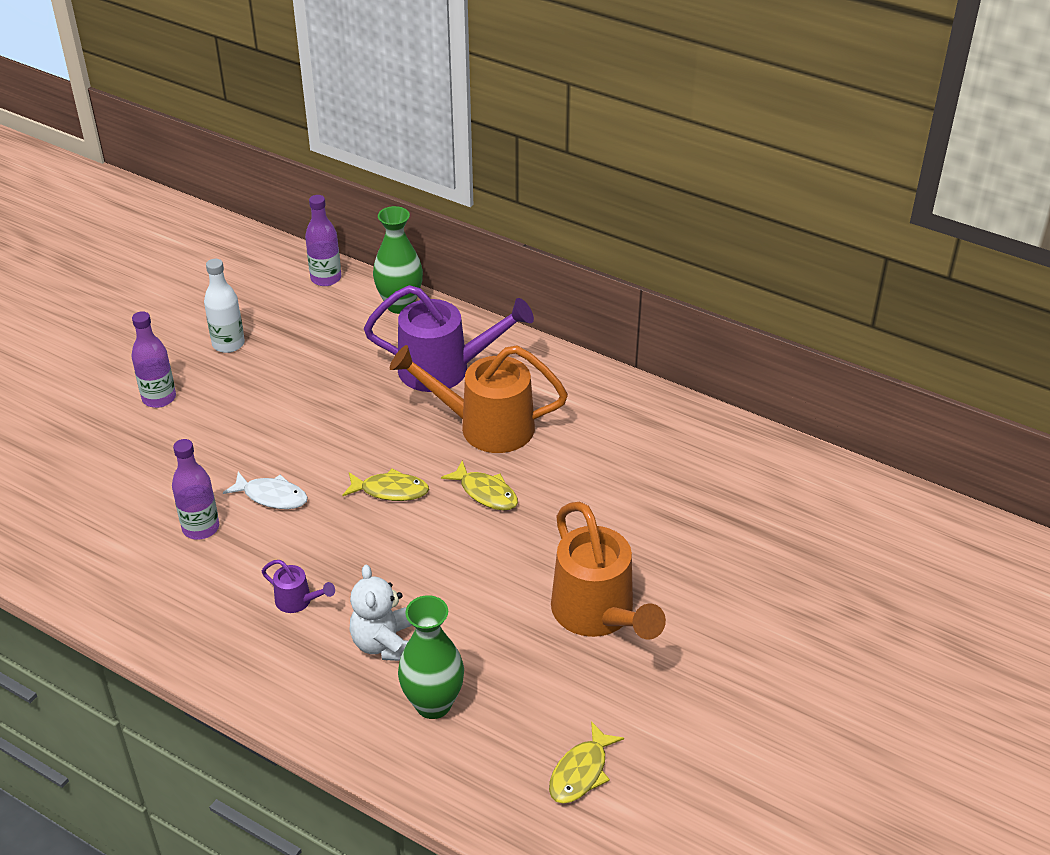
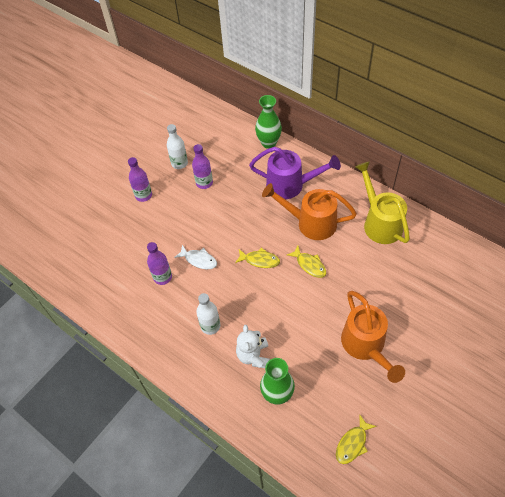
camera: 10 degrees right, 15 degrees up
purple watering can [262,560,335,613] -> white bottle [196,293,220,335]
purple bottle [305,195,341,286] -> purple bottle moved to [192,144,213,189]
none -> yellow watering can [355,161,410,244]

